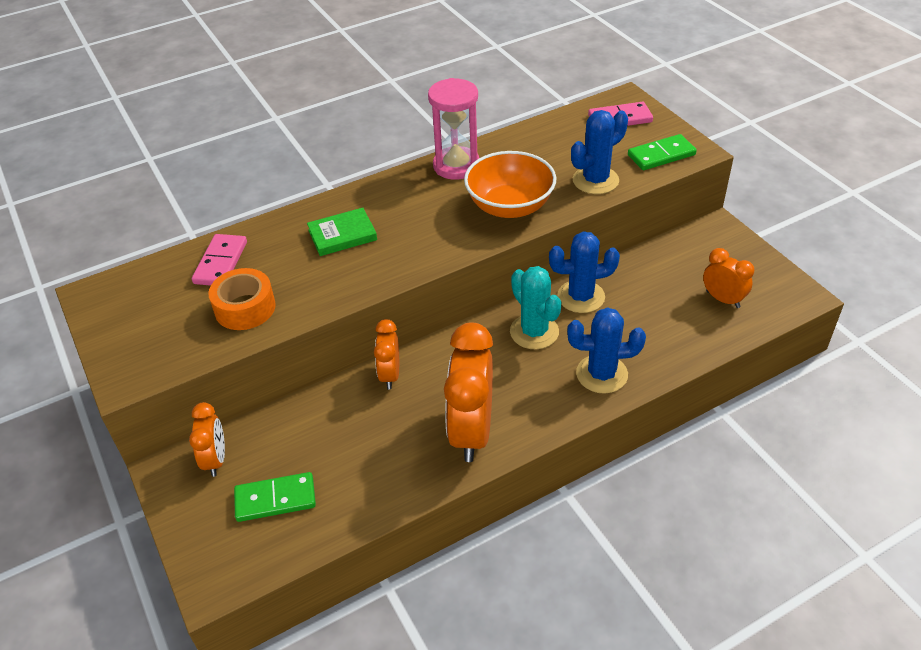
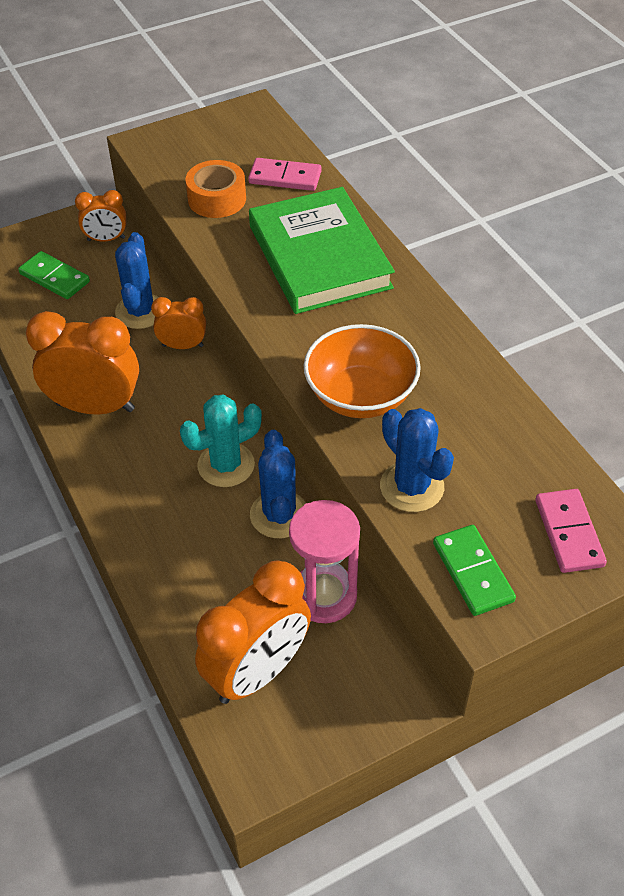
camera: 90 degrees right, 5 degrees up
green domino [234,472,316,522] -> green domino turned 45 degrees counterclockwise [18,251,90,299]
green book [307,208,377,256] -> green book [249,187,395,314], size x2.13
pink hourglass [428,78,479,180] -> pink hourglass moved to [289,500,360,623]
blue cactus [567,307,646,394] -> blue cactus moved to [115,232,159,329]
orange clock [703,248,754,308] -> orange clock [195,560,311,704], size x1.84

